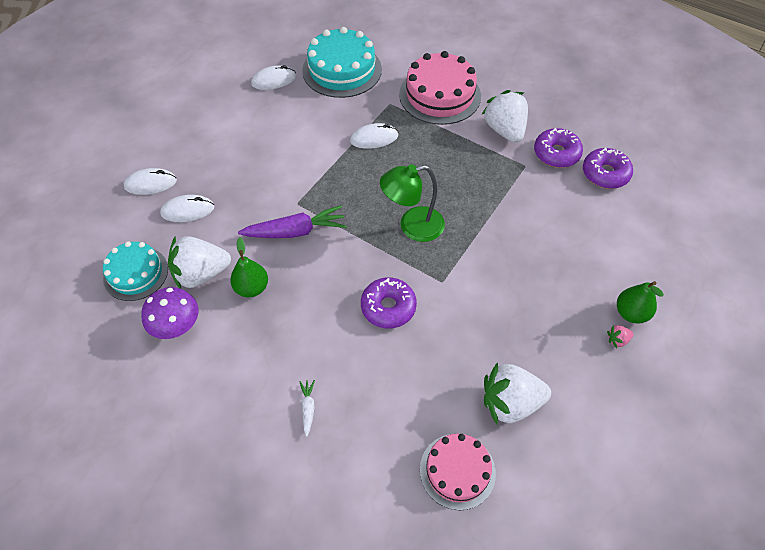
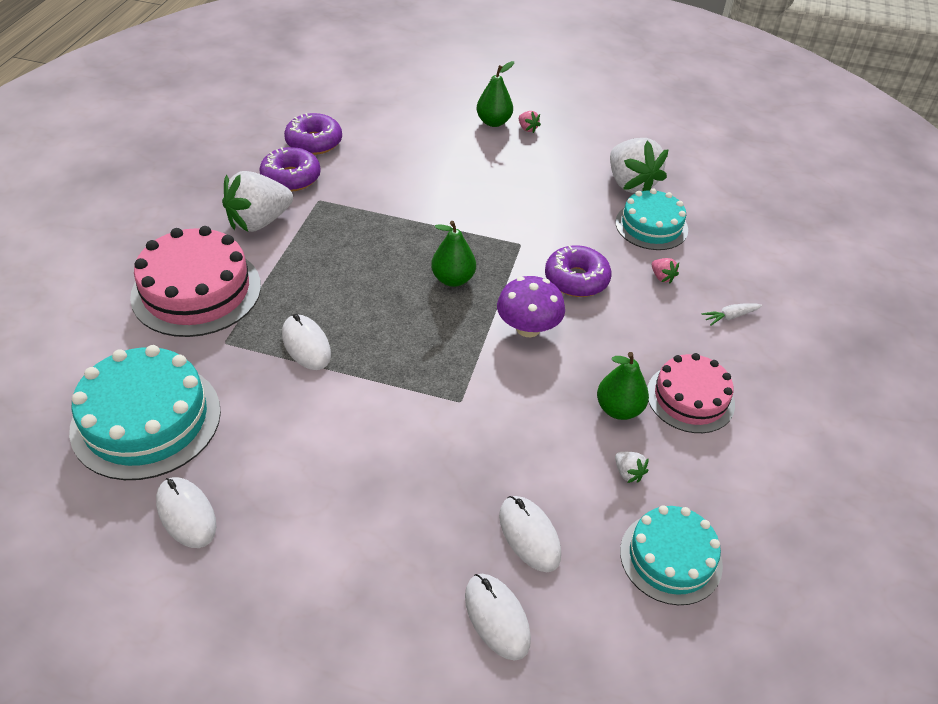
camera: 110 degrees left, 10 degrees down
purple mushroom [141,287,198,339] -> purple mushroom moved to [497,276,565,337]
white strawberry [168,236,231,289] -> white strawberry [615,452,649,483], size x0.41
purple carrot [238,205,346,238] -> none
green lamp [380,164,445,242] -> green pear [431,221,476,287]
pink cake [420,434,496,510] -> pink cake moved to [647,353,735,433]
none -> turquoise cake [615,188,688,250]
none -> pink strawberry [652,258,679,283]

